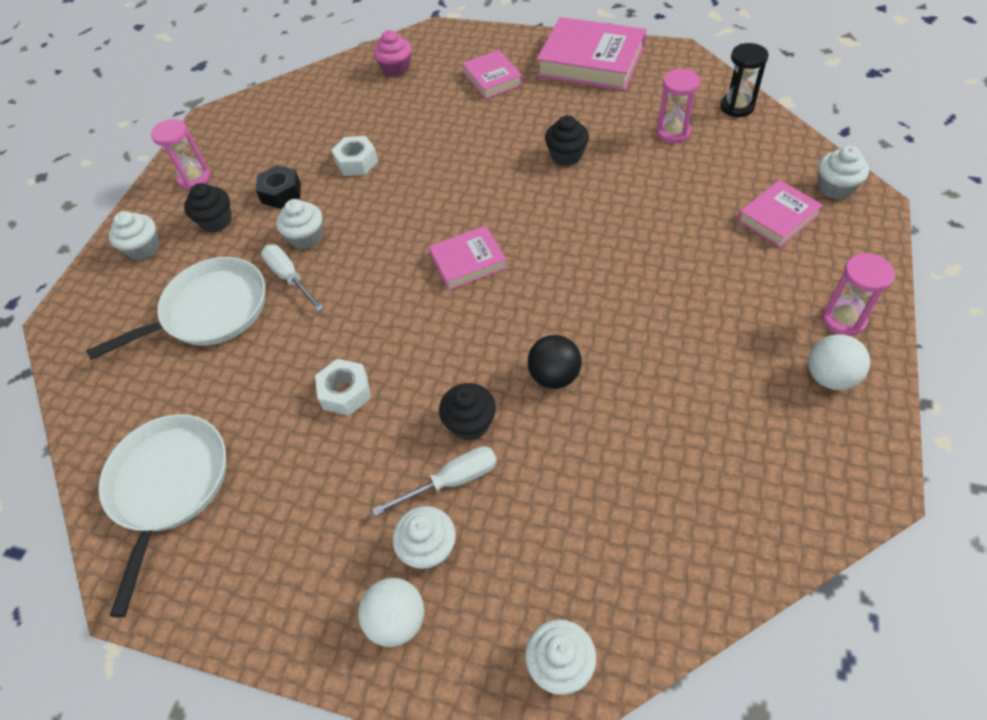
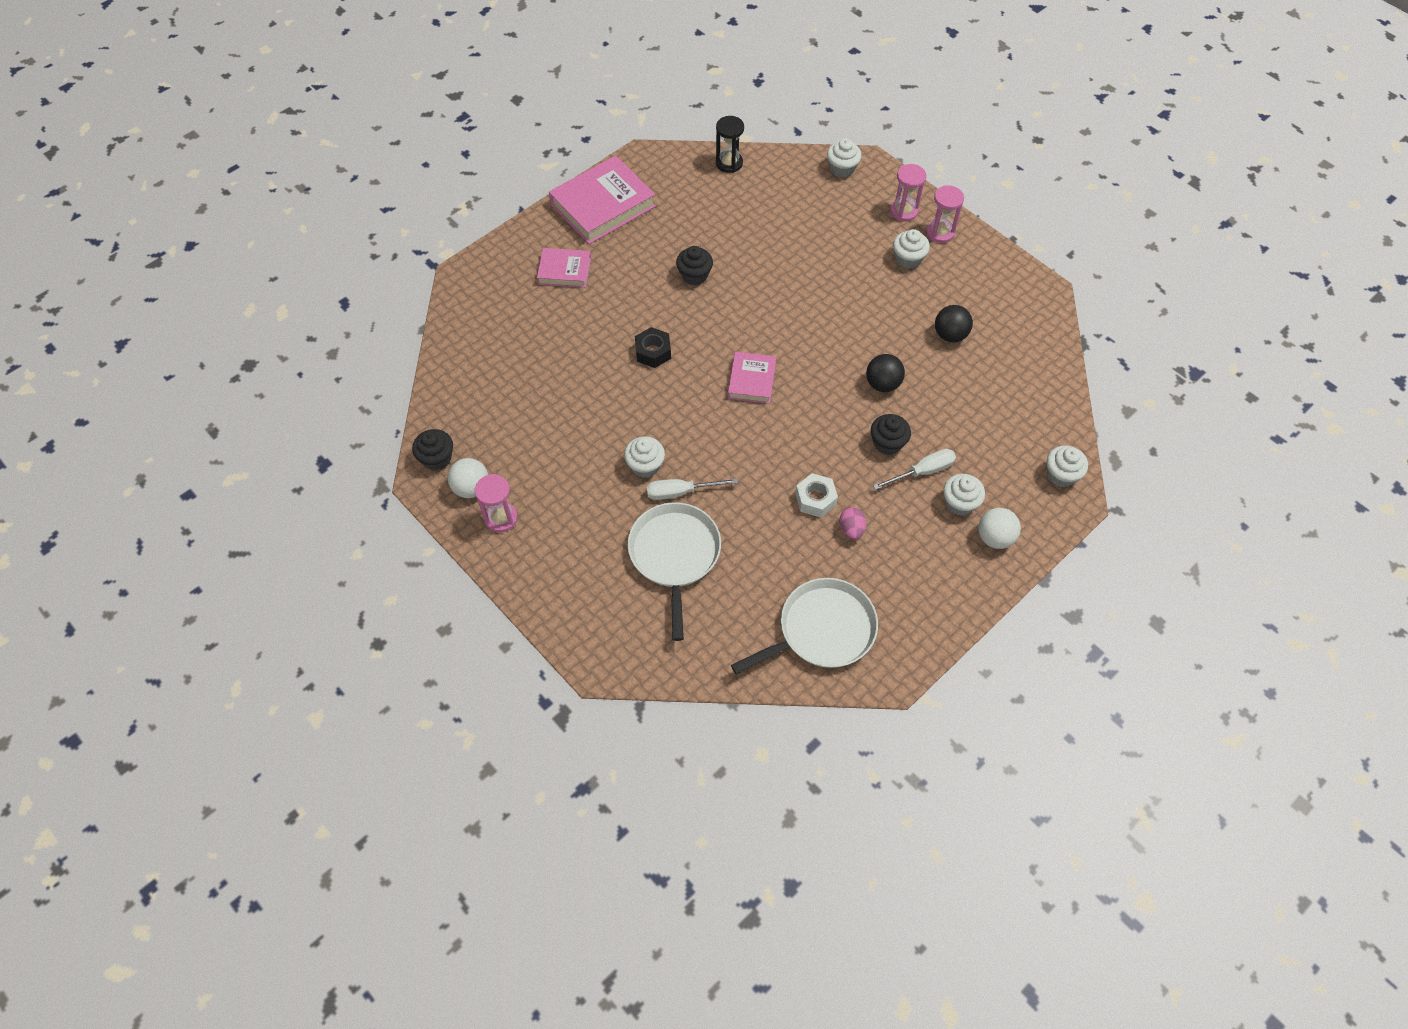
camera: 65 degrees left, 5 degrees up
white pan [99,414,227,618] -> white pan turned 120 degrees clockwise [731,578,878,674]
white cupcake [109,211,160,260] -> white cupcake moved to [893,229,930,269]
black cupcake [184,183,232,232] -> black cupcake moved to [412,429,453,470]
black nut [256,165,301,209] -> black nut moved to [635,327,671,368]
white nut [331,136,378,176] -> none
white screwdriver [372,446,497,516] -> white screwdriver turned 60 degrees clockwise [873,449,956,490]
pink cupcake [373,30,411,77] -> none
pink hourglass [656,69,700,143] -> pink hourglass moved to [890,164,926,222]
pink book [737,180,823,247] -> none
white ball [808,334,870,390] -> white ball moved to [448,458,488,498]
none -> pink egg [839,507,866,540]
none -> black ball [935,305,973,342]

